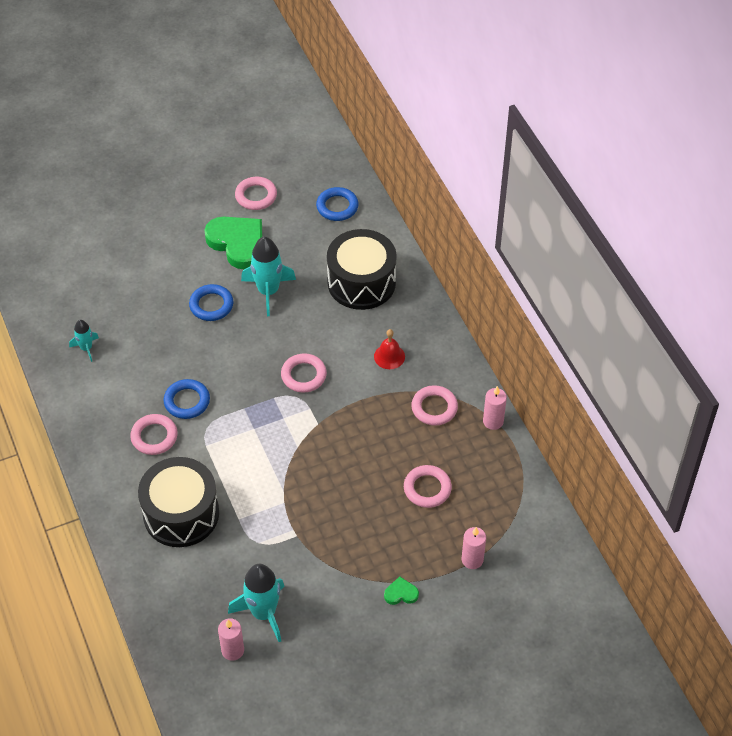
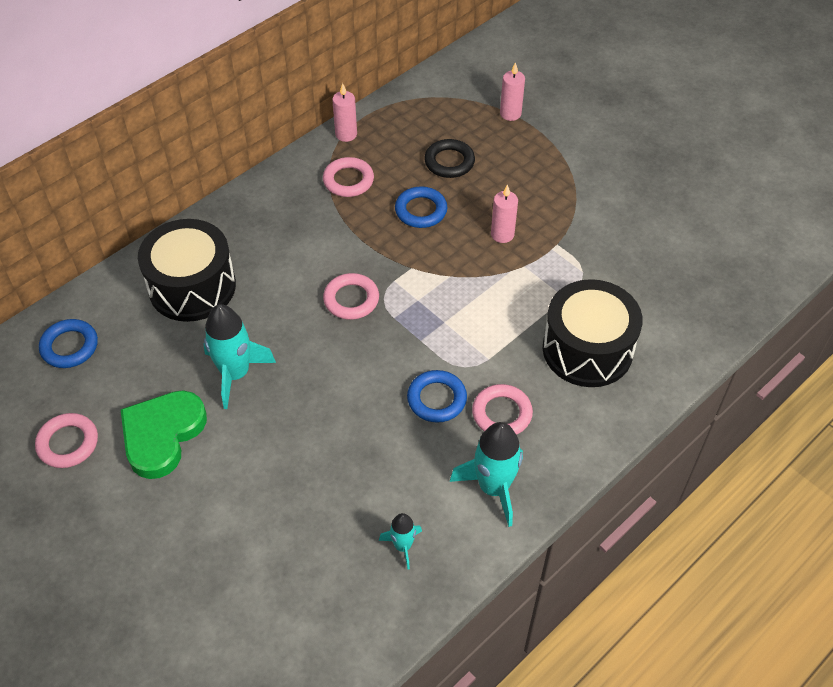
camera: 110 degrees left, 0 degrees up
blue ring [189,284,233,321] -> blue ring moved to [395,186,447,228]
pink candle [218,618,244,661] -> pink candle moved to [491,184,518,243]
turquoise rocket [228,564,285,642] -> turquoise rocket moved to [450,422,523,527]
red bell [374,329,405,369] -> none
green heart [384,577,419,605] -> none
pink ring [404,465,452,508] -> black ring [424,139,475,178]

